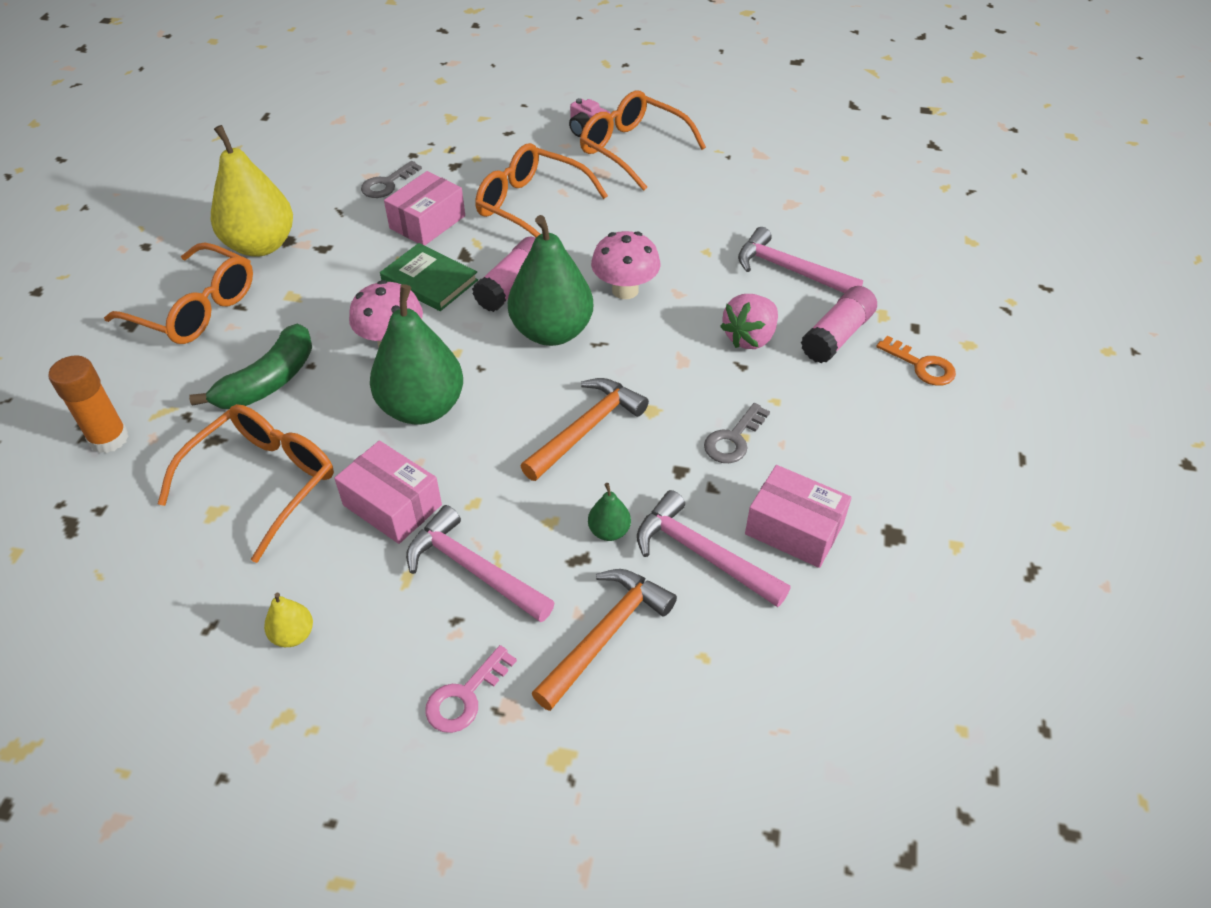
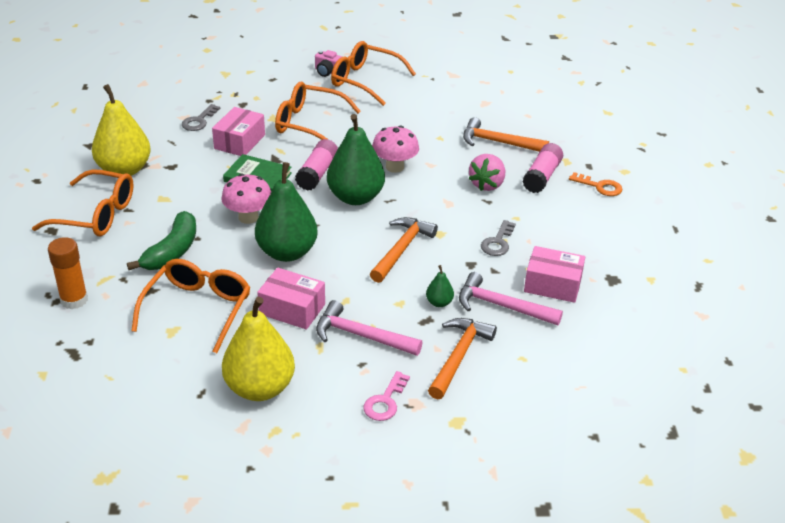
camera: 15 degrees left, 10 degrees down
yellow pear [264,593,313,647] -> yellow pear [222,297,295,401], size x2.32
pink hammer [738,227,863,293] -> orange hammer [463,117,549,152]

